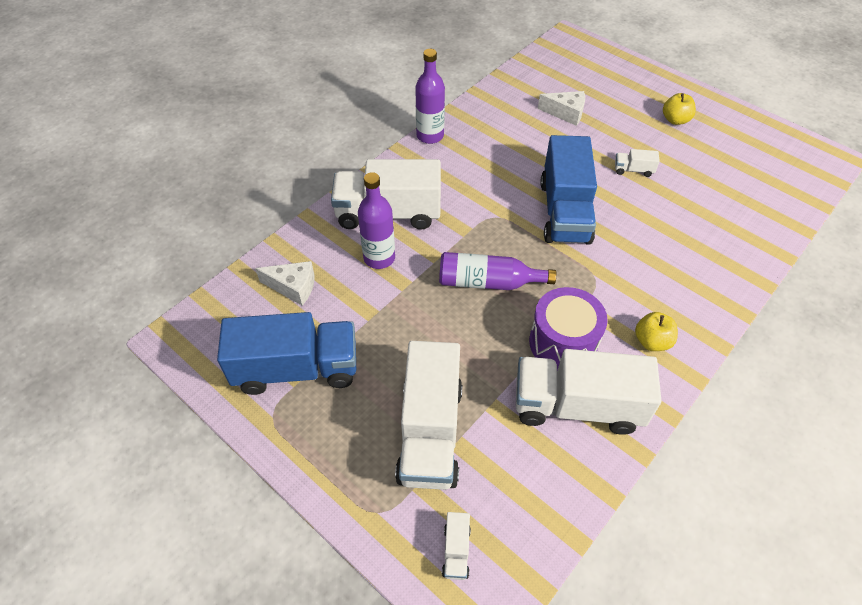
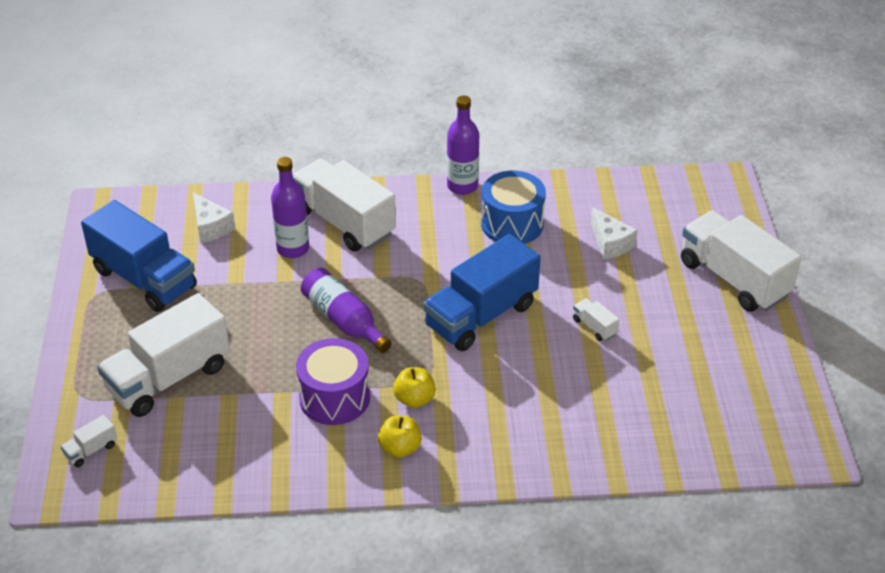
camera: 45 degrees right, 10 degrees down
white truck [516,349,661,435] -> white truck moved to [681,210,801,312]
yellow apple [663,93,696,125] -> yellow apple moved to [393,367,436,408]
none -> blue drum [481,171,546,244]

